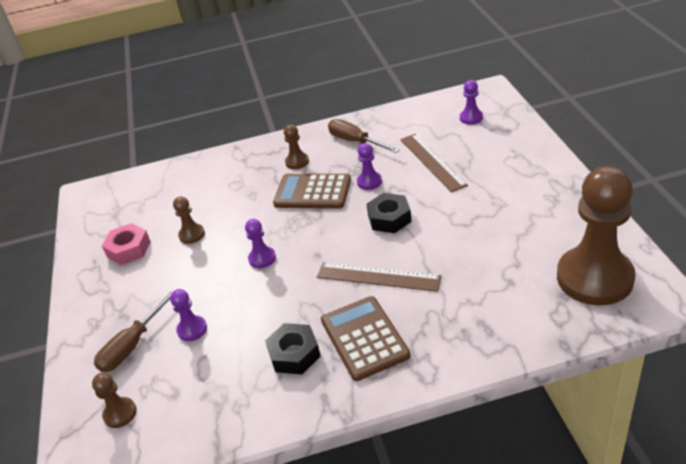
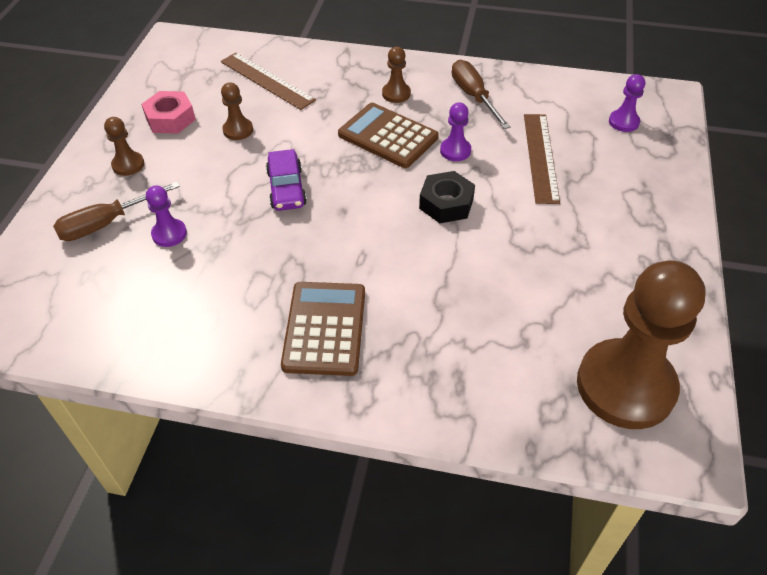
camera: 20 degrees right, 10 degrees up
brown pawn [92,373,137,428] -> brown pawn moved to [104,117,144,176]
purple pawn [245,219,276,268] -> purple car [266,149,307,211]
black nut [265,323,321,374] -> none
brown ruler [317,262,442,292] -> brown ruler moved to [221,53,316,110]

